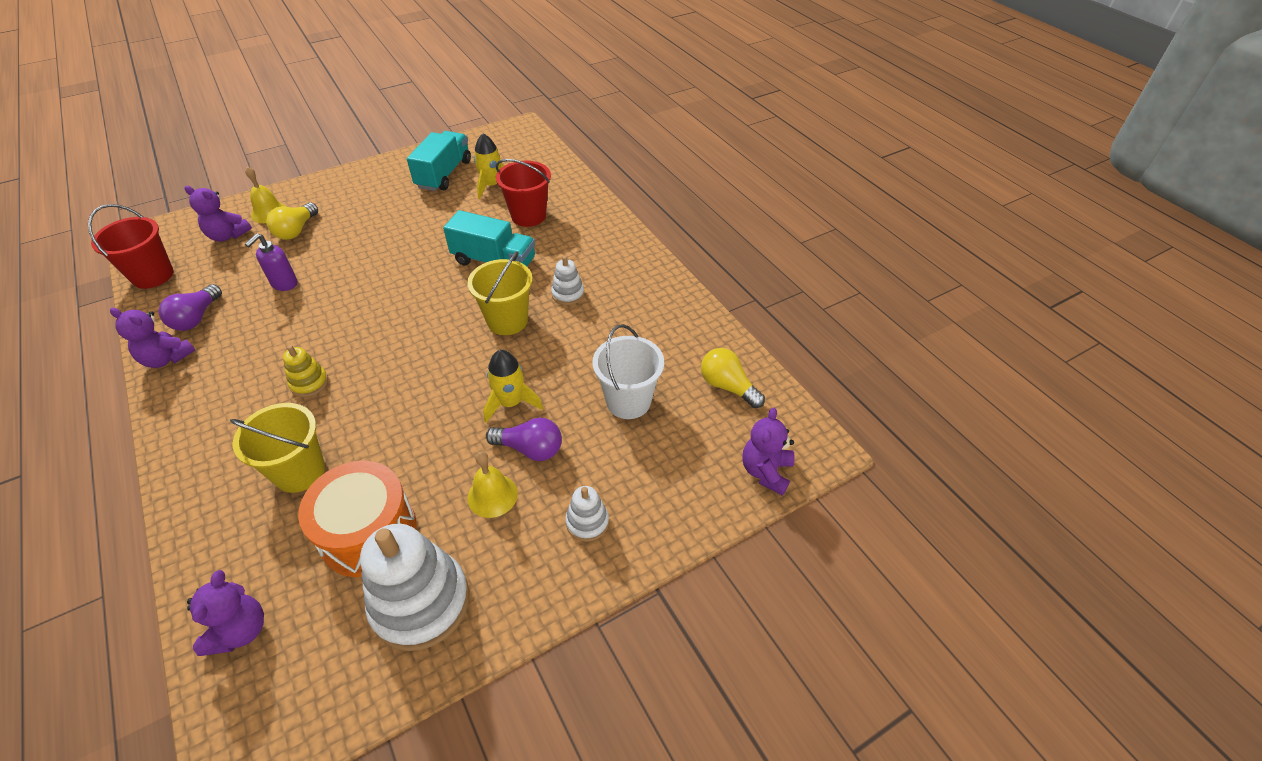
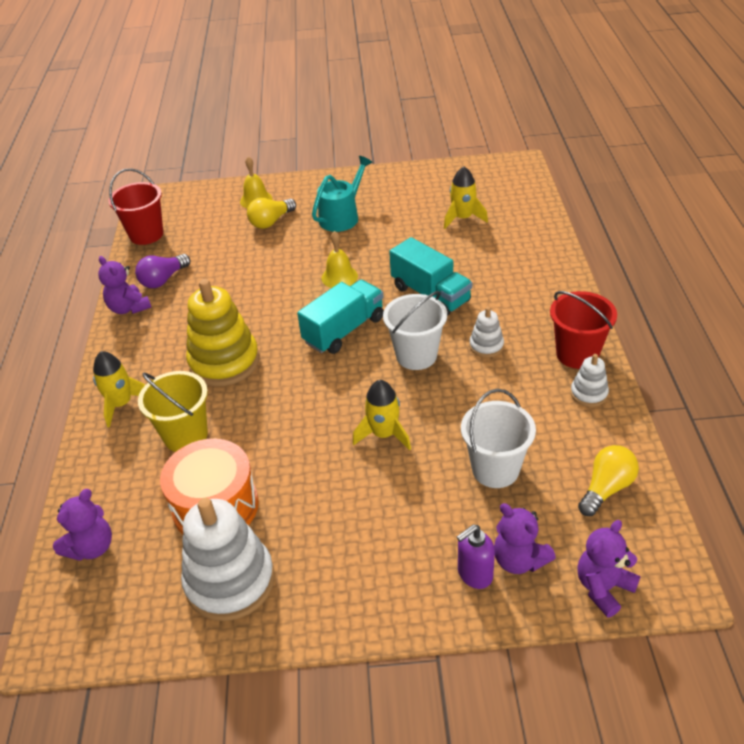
camera: 30 degrees right, 5 degrees down
purple teddy bear [184,186,252,242] -> purple teddy bear moved to [494,503,556,574]
purple soap dispenser [245,233,297,291] -> purple soap dispenser moved to [457,524,495,589]
yellow stacking toy [283,345,328,397] -> yellow stacking toy [186,279,259,387], size x2.08
turquoise truck [407,131,471,191] -> turquoise truck moved to [297,280,384,354]
yellow bucket [467,251,533,335] -> white bucket [383,291,447,370]
yellow bell [468,452,518,518] -> yellow bell moved to [321,231,358,288]
purple light bulb [486,417,562,461] -> none
red bucket [496,159,551,227] -> red bucket moved to [550,291,617,369]
white stacking toy [565,486,609,542] -> white stacking toy moved to [570,354,609,407]
yellow light bulb [701,348,765,408] -> yellow light bulb turned 60 degrees clockwise [578,445,639,516]
none -> yellow rocket [93,351,146,427]
none -> turquoise watering can [312,156,372,232]

